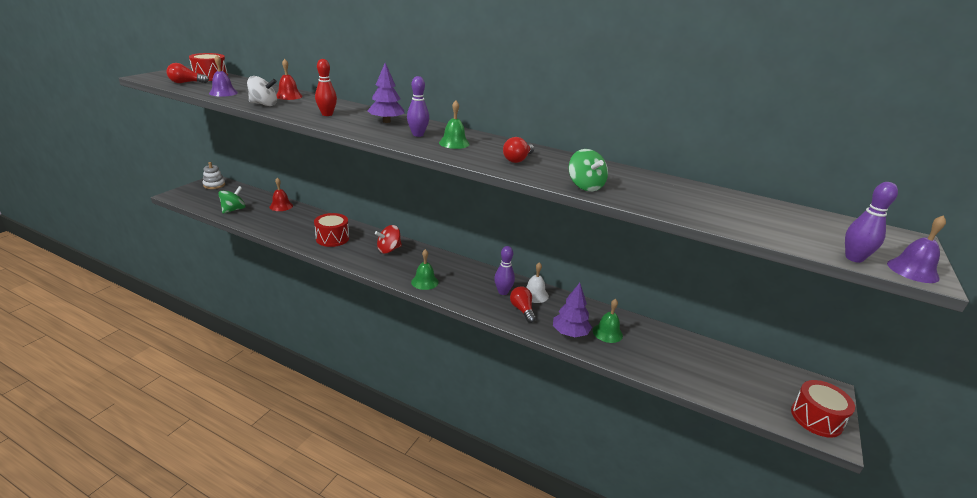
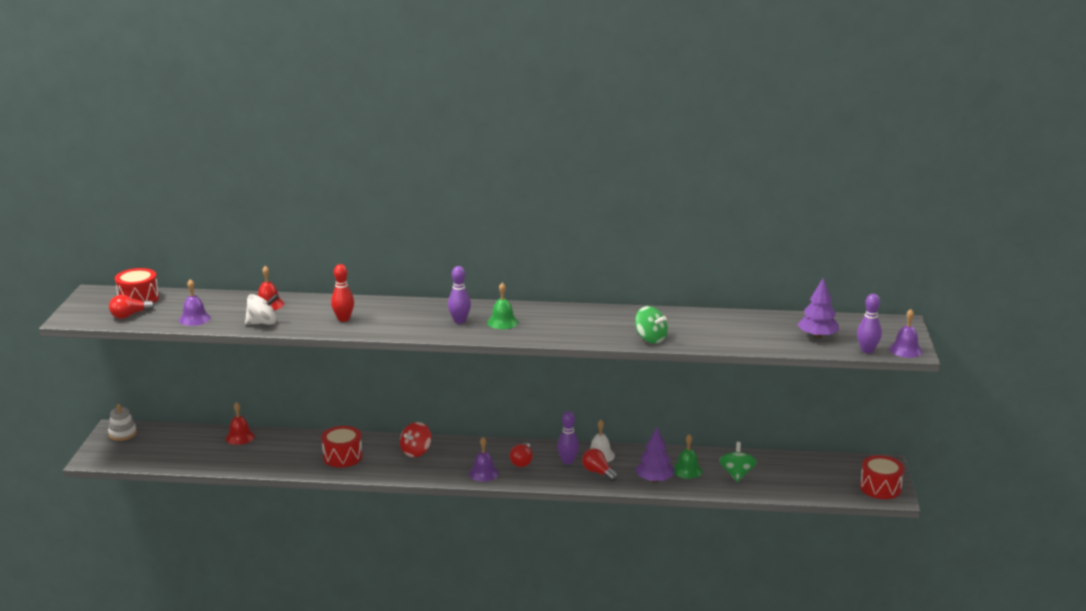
camera: 20 degrees left, 5 degrees down
green spinning top [218,186,246,214] -> green spinning top moved to [719,442,757,482]
purple tree [367,63,405,123] -> purple tree moved to [797,278,839,339]
green bell [411,249,439,290] -> purple bell [469,437,499,482]
red light bulb [503,137,534,163] -> red light bulb moved to [510,442,533,467]

